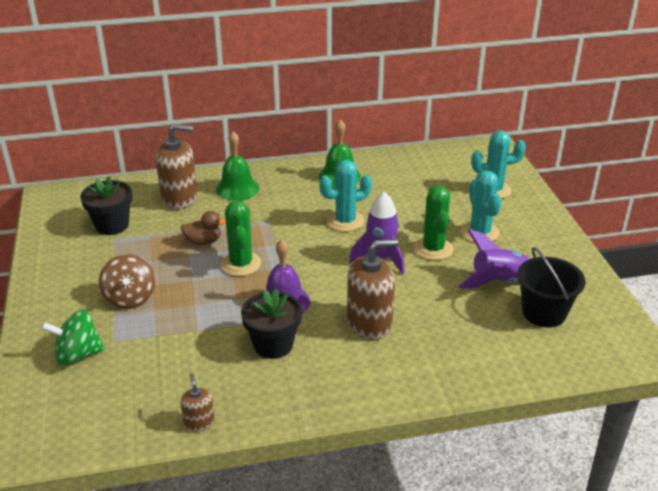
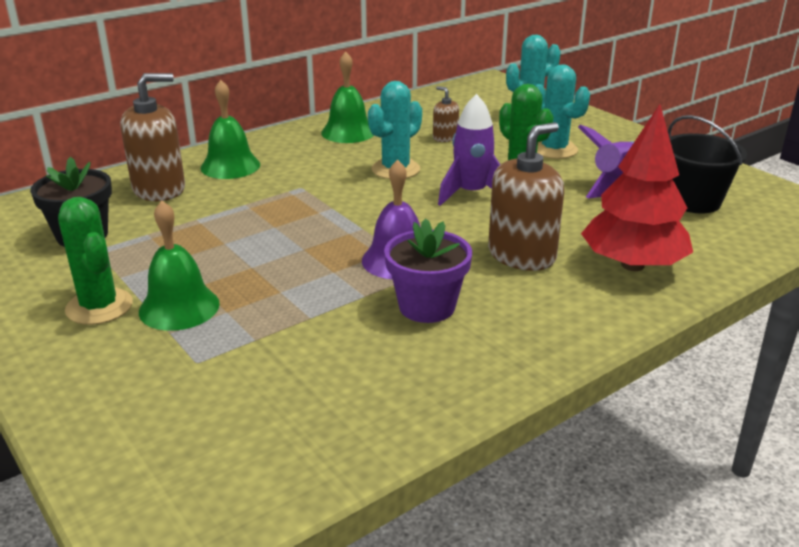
camera: 25 degrees left, 5 degrees down
green spinning top [41,310,105,366] -> none
brown spinning top [99,254,155,309] -> green bell [139,201,220,331]
brown duck [180,211,226,245] -> none
brown soap dispenser [180,373,215,432] -> brown soap dispenser moved to [433,86,459,142]
green cactus [221,200,261,276] -> green cactus moved to [58,197,133,325]
black flower pot [241,288,302,359] -> purple flower pot [384,218,472,323]
none -> red tree [581,104,693,271]

